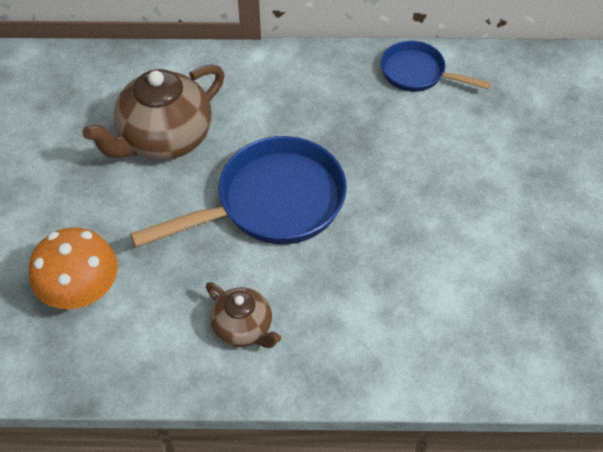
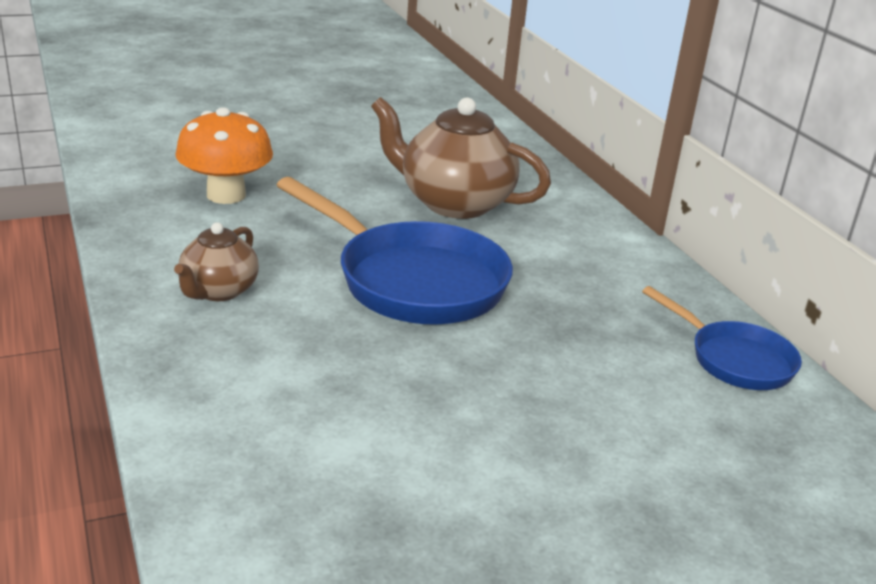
camera: 65 degrees right, 25 degrees down
blue pan [381,41,491,92] -> blue pan turned 135 degrees clockwise [642,286,802,390]

